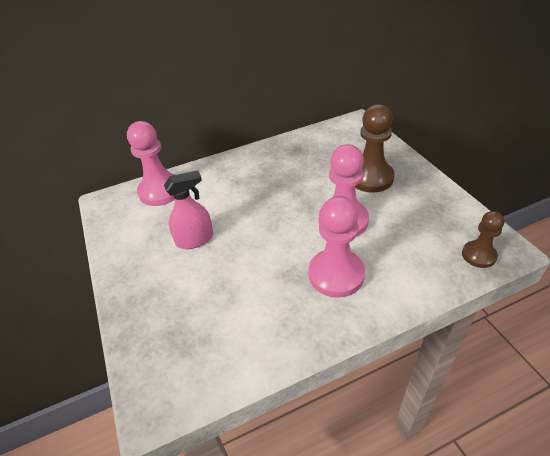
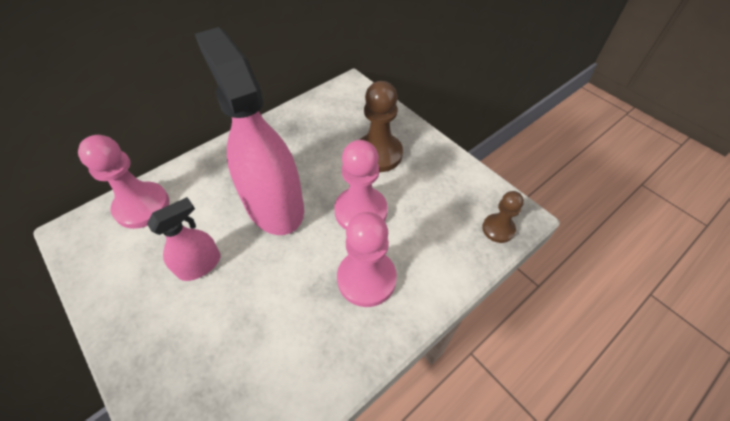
camera: 20 degrees left, 10 degrees up
none -> pink spray bottle [195,27,304,235]

